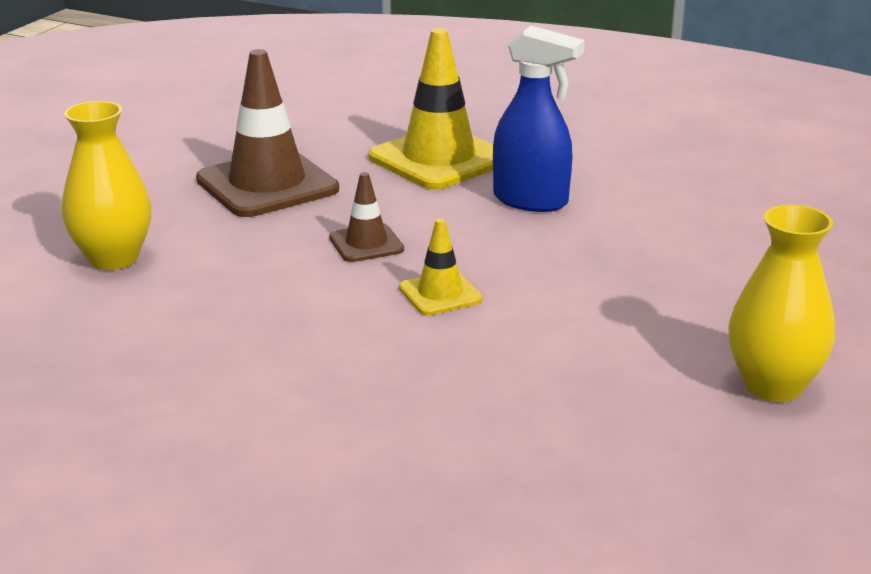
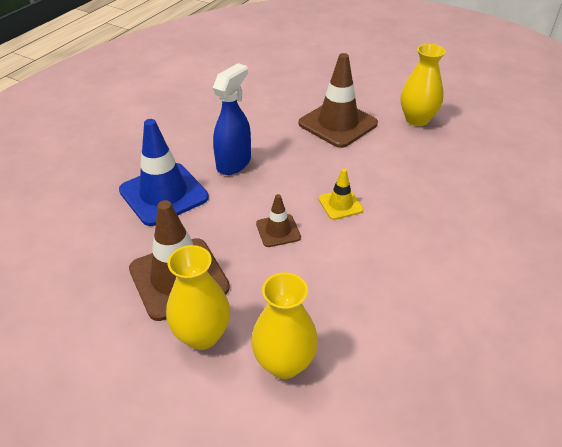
camera: 85 degrees left, 15 degrees up
yellow traffic cone [369,28,493,189] -> blue traffic cone [119,119,209,226]
none -> yellow vase [166,245,230,350]
none -> brown traffic cone [299,53,378,148]

